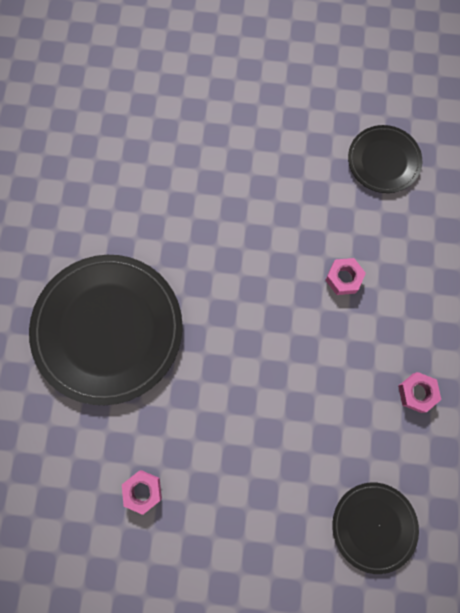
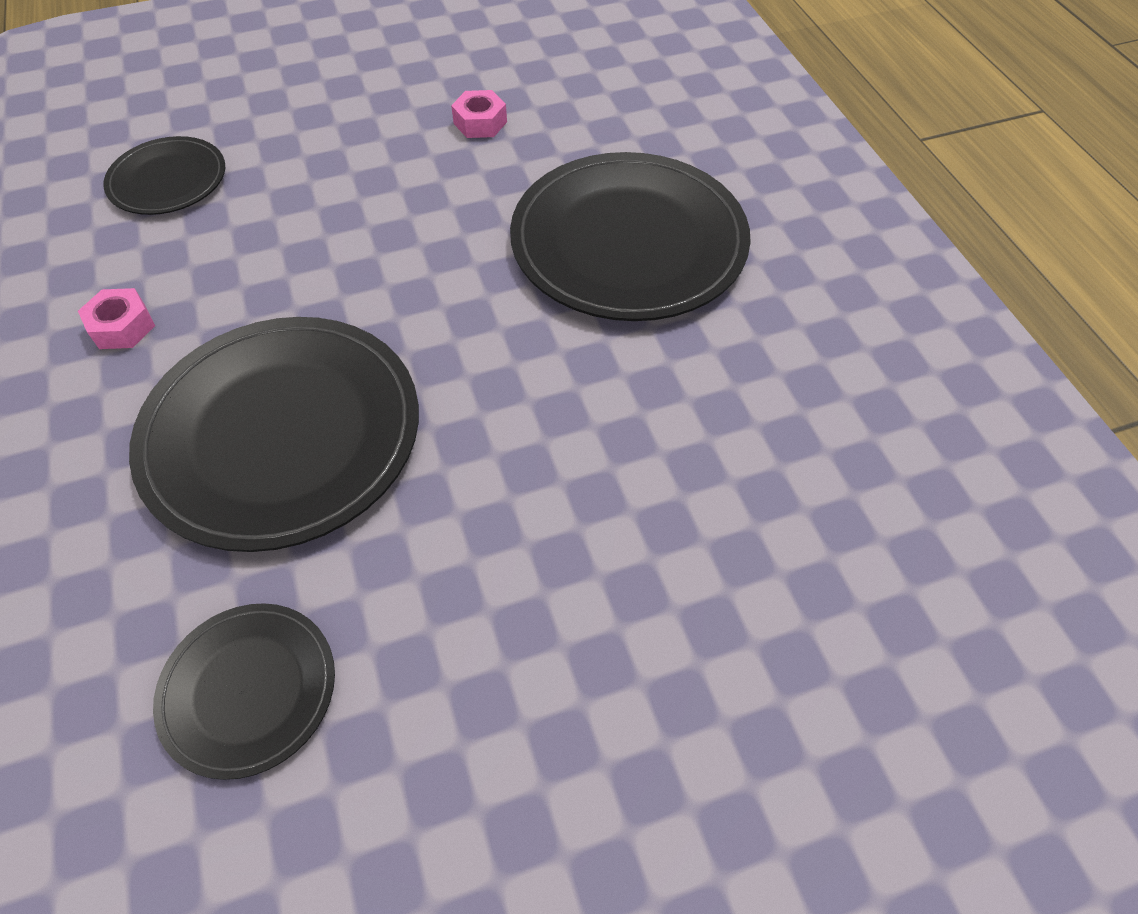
camera: 155 degrees right, 20 degrees down
pink nut [326,258,366,295] -> black plate [129,317,419,552]

